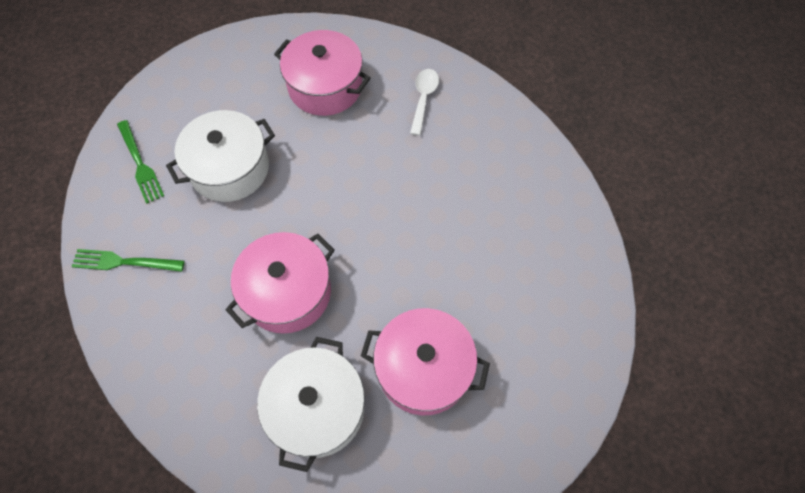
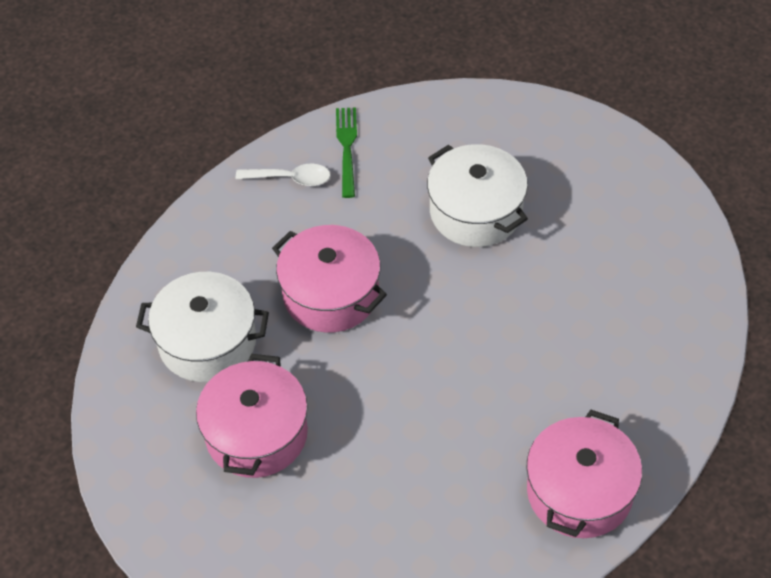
camera: 85 degrees right, 10 degrees down
green fork [117,120,164,204] -> none
pink pot [274,30,371,116] -> pink pot moved to [526,410,642,538]
white spoon [410,69,439,136] -> white spoon moved to [236,164,331,186]

